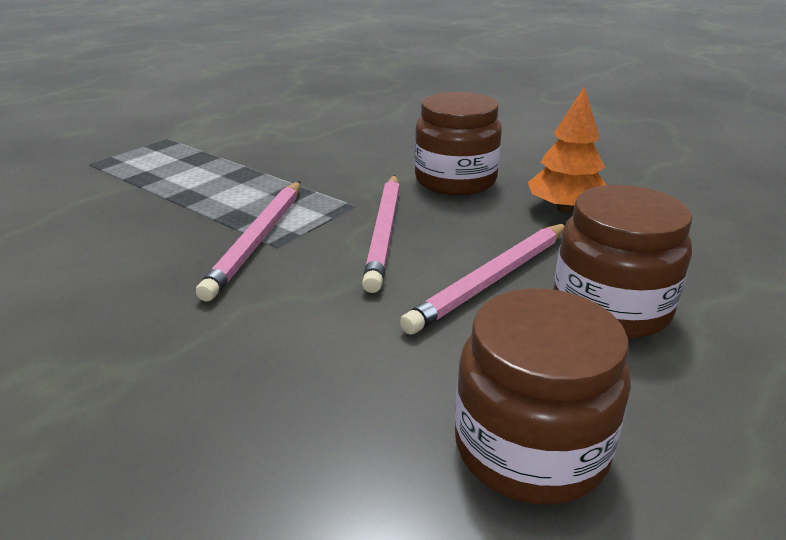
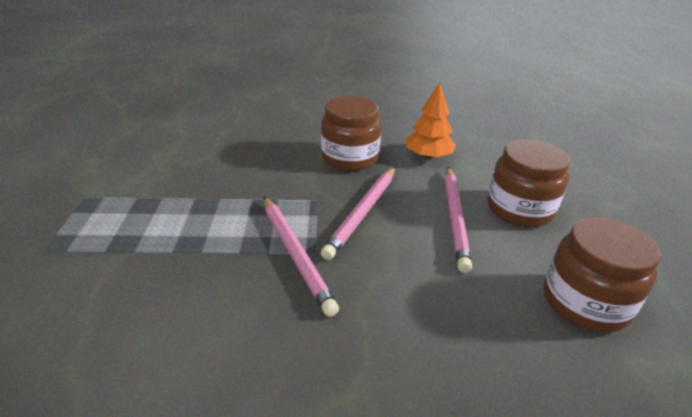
camera: 40 degrees left, 5 degrees up
pink pencil [362,175,400,293] -> pink pencil turned 60 degrees clockwise [321,167,395,260]

